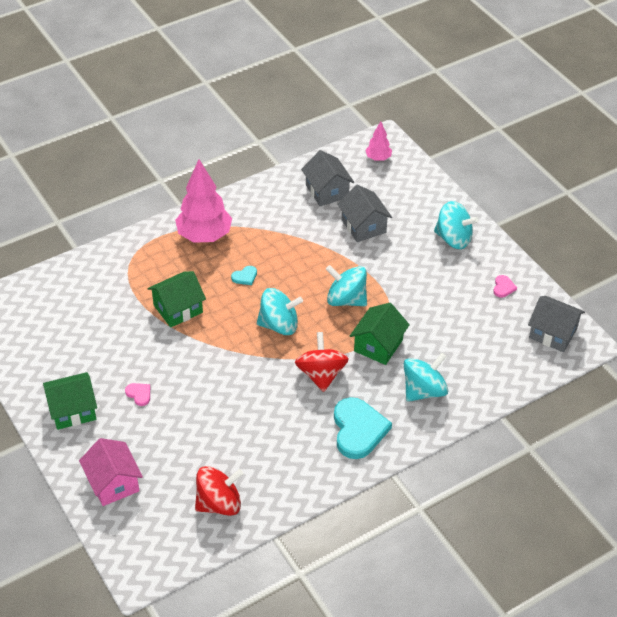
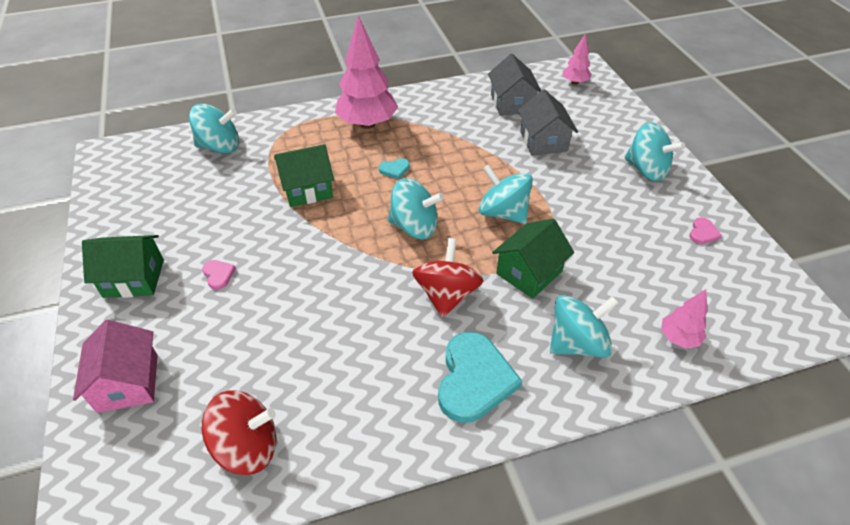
camera: 15 degrees right, 0 degrees up
grey house [528,296,585,352] -> none
none -> turquoise spinning top [189,104,239,153]
none -> pink tree [661,289,708,348]

